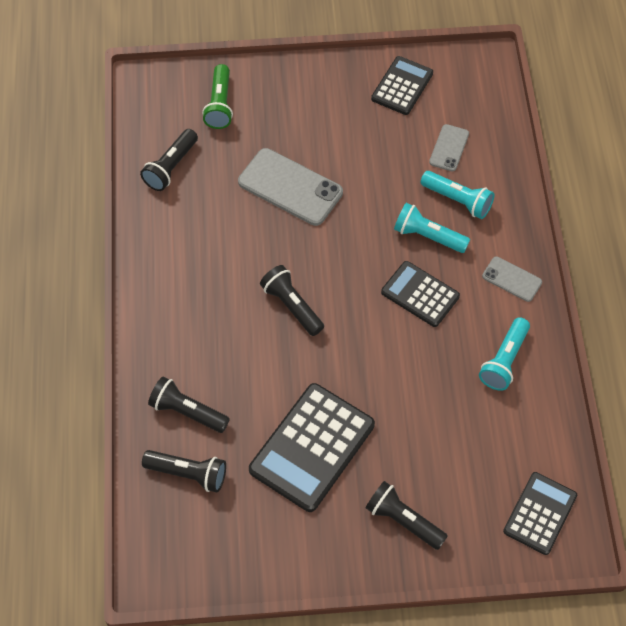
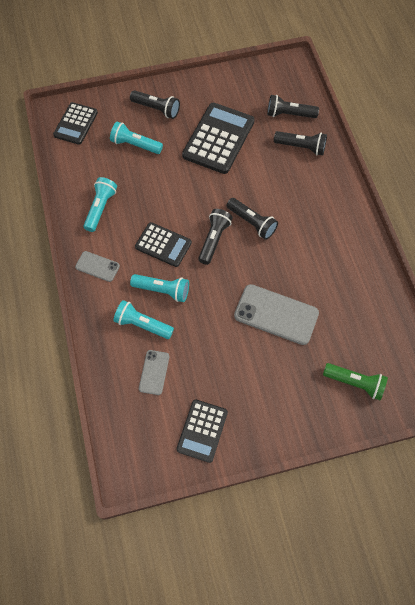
camera: 170 degrees right, 5 degrees up
black flashlight [140,129,198,191] -> black flashlight moved to [198,209,233,265]
green flashlight [202,64,233,129] -> green flashlight turned 120 degrees clockwise [323,363,388,400]
none -> turquoise flashlight [110,122,163,154]

